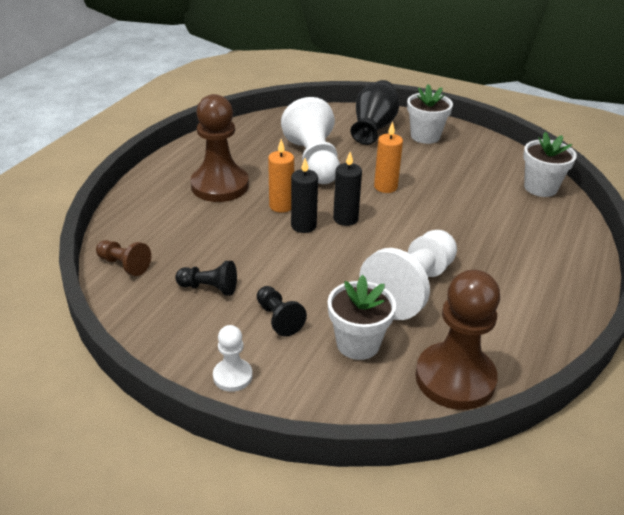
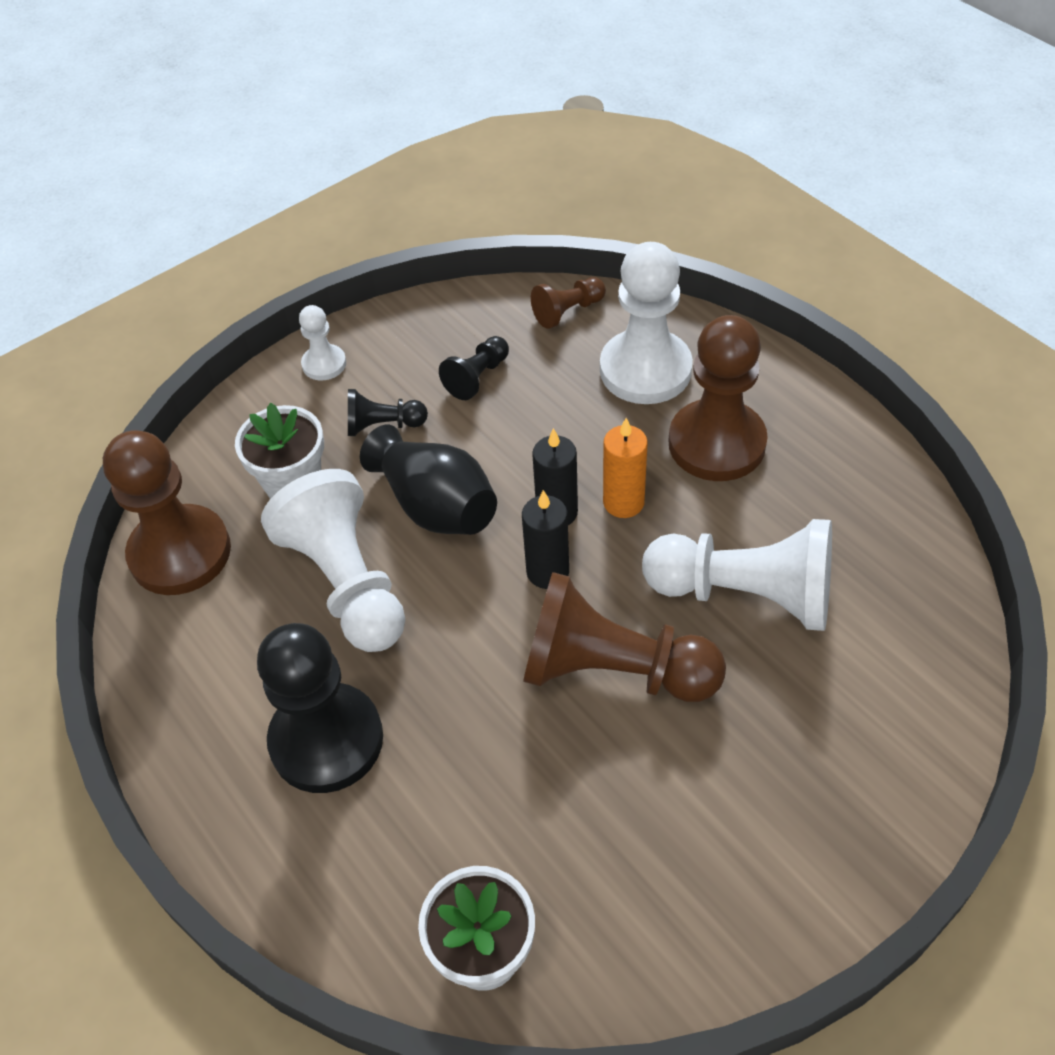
camera: 120 degrees right, 15 degrees up
black vase [351,80,399,145] -> black vase moved to [360,425,497,535]
orange candle [374,122,403,193] -> brown pawn [523,572,726,702]
white flower pot [407,84,453,144] -> none
none -> black pawn [257,623,383,793]
none -> white pawn [600,242,693,404]

